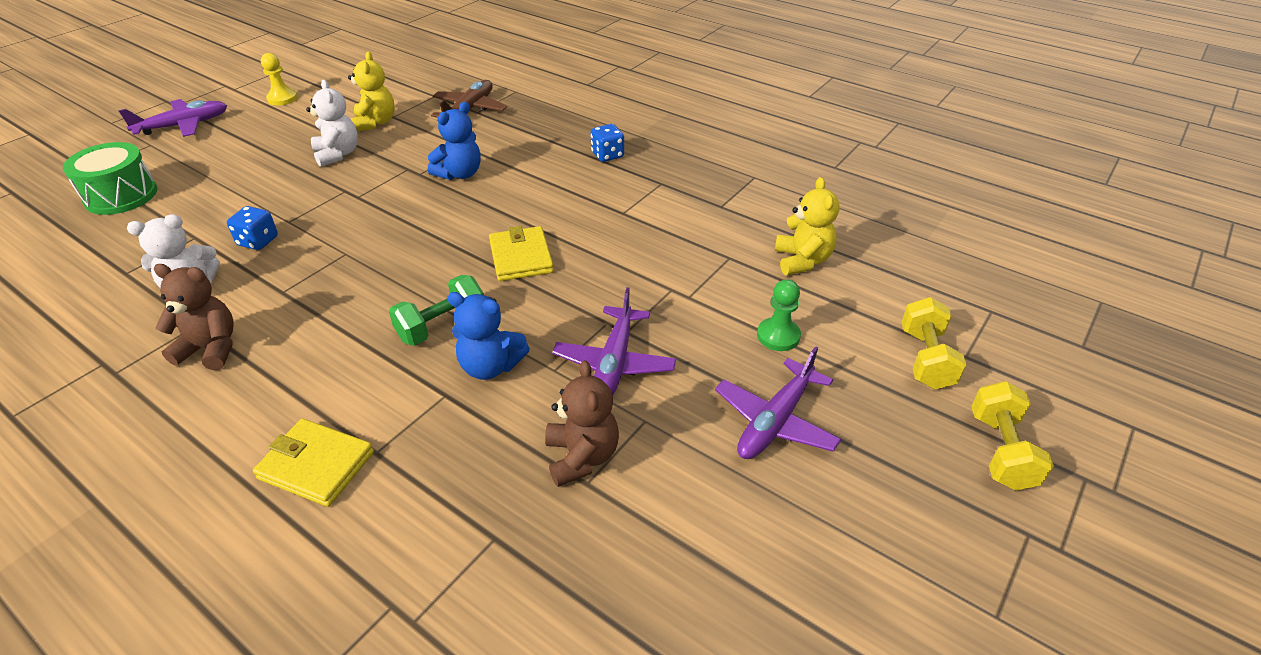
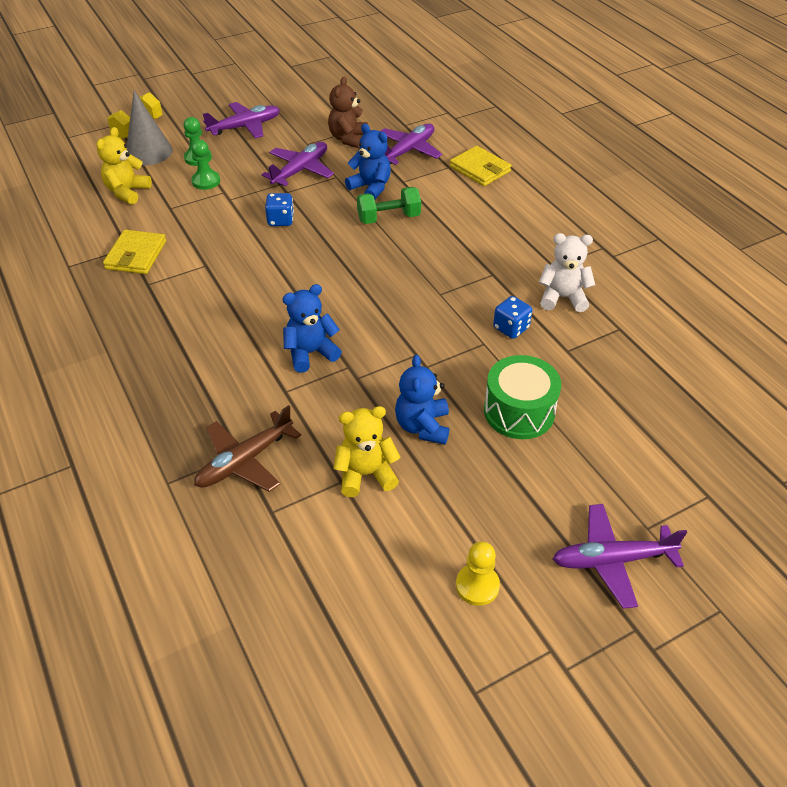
camera: 155 degrees left, 5 degrees up
green drum [63,142,158,215] -> green drum moved to [484,355,561,439]
brown teddy bear [154,264,234,370] -> none
white teddy bear [306,80,358,167] -> blue teddy bear [395,355,449,445]
yellow teddy bear [348,52,395,131] -> yellow teddy bear turned 60 degrees clockwise [333,406,401,497]
yellow wallet [489,226,554,281] -> yellow wallet moved to [103,230,166,274]
blue dice [591,124,624,162] -> blue dice moved to [265,193,294,226]
yellow dumbbell [971,381,1054,491] -> none
none -> grey cone [127,91,173,165]
none -> green pawn [191,140,220,190]
none -> purple plane [379,123,442,165]

